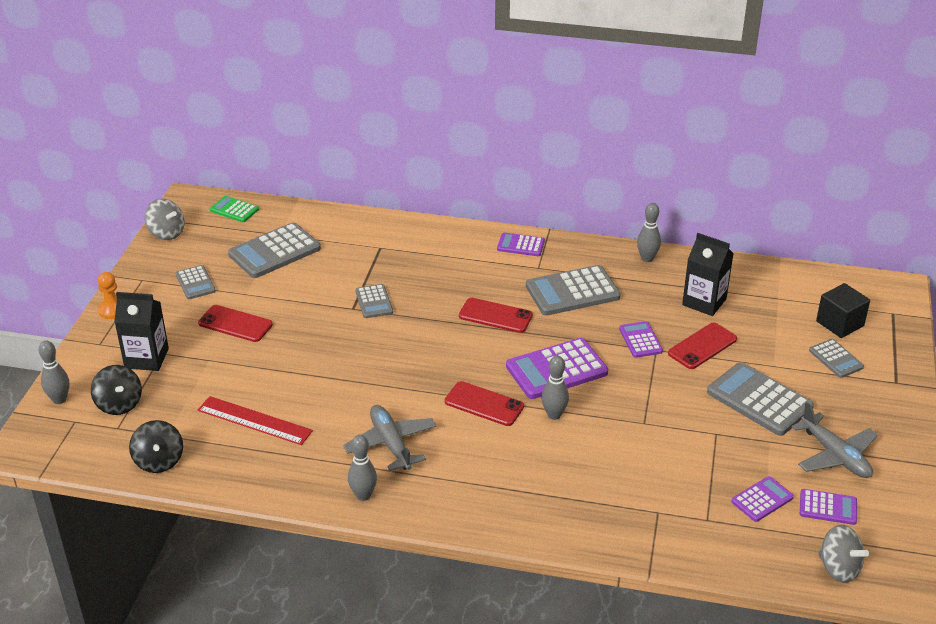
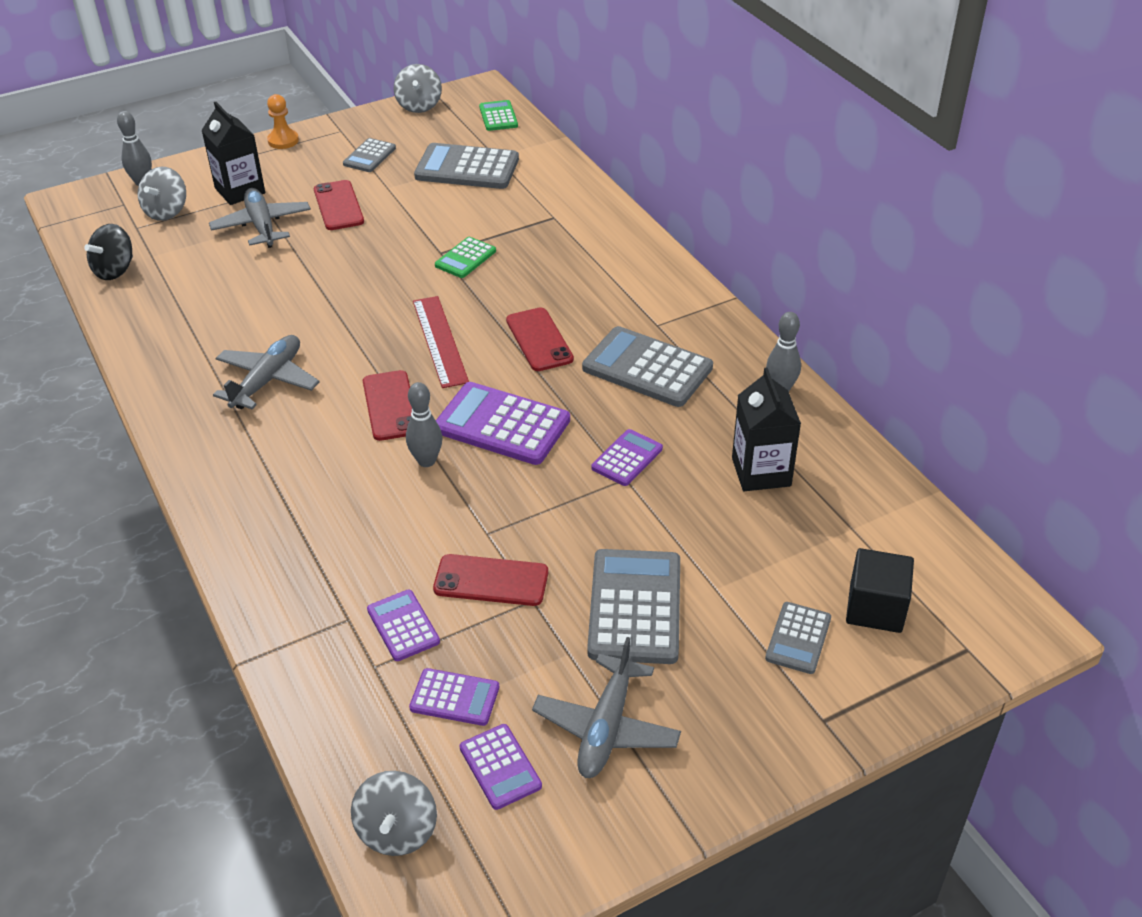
camera: 50 degrees right, 5 degrees up
black spinning top [91,365,142,415] -> grey spinning top [138,167,186,221]
red ruler [198,396,313,445] -> red ruler moved to [413,296,469,388]
grey bowling pin [348,435,377,501] -> none
grey calculator [355,284,393,318] -> green calculator [435,237,496,278]
purple calculator [497,233,545,256] -> purple calculator moved to [367,589,440,661]
red phone [668,323,737,369] -> red phone moved to [433,554,548,606]
none -> grey plane [209,188,311,248]

